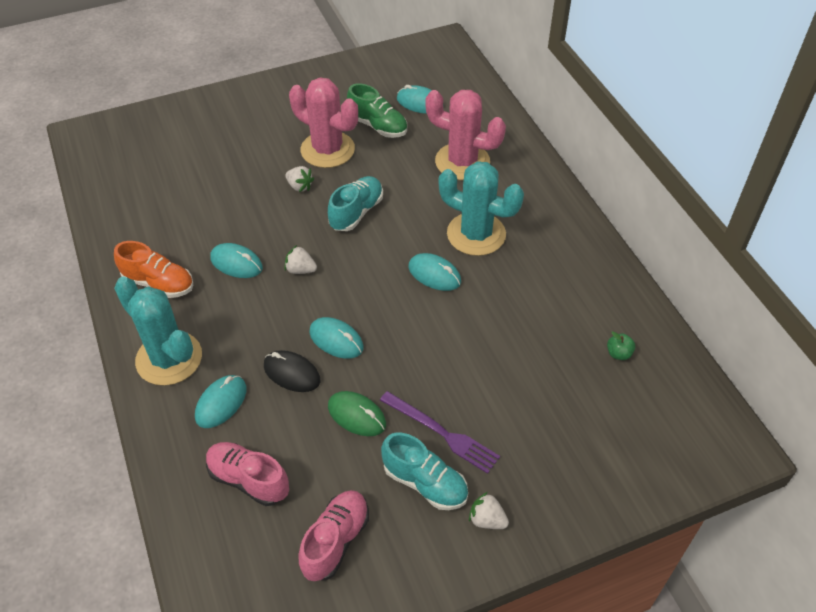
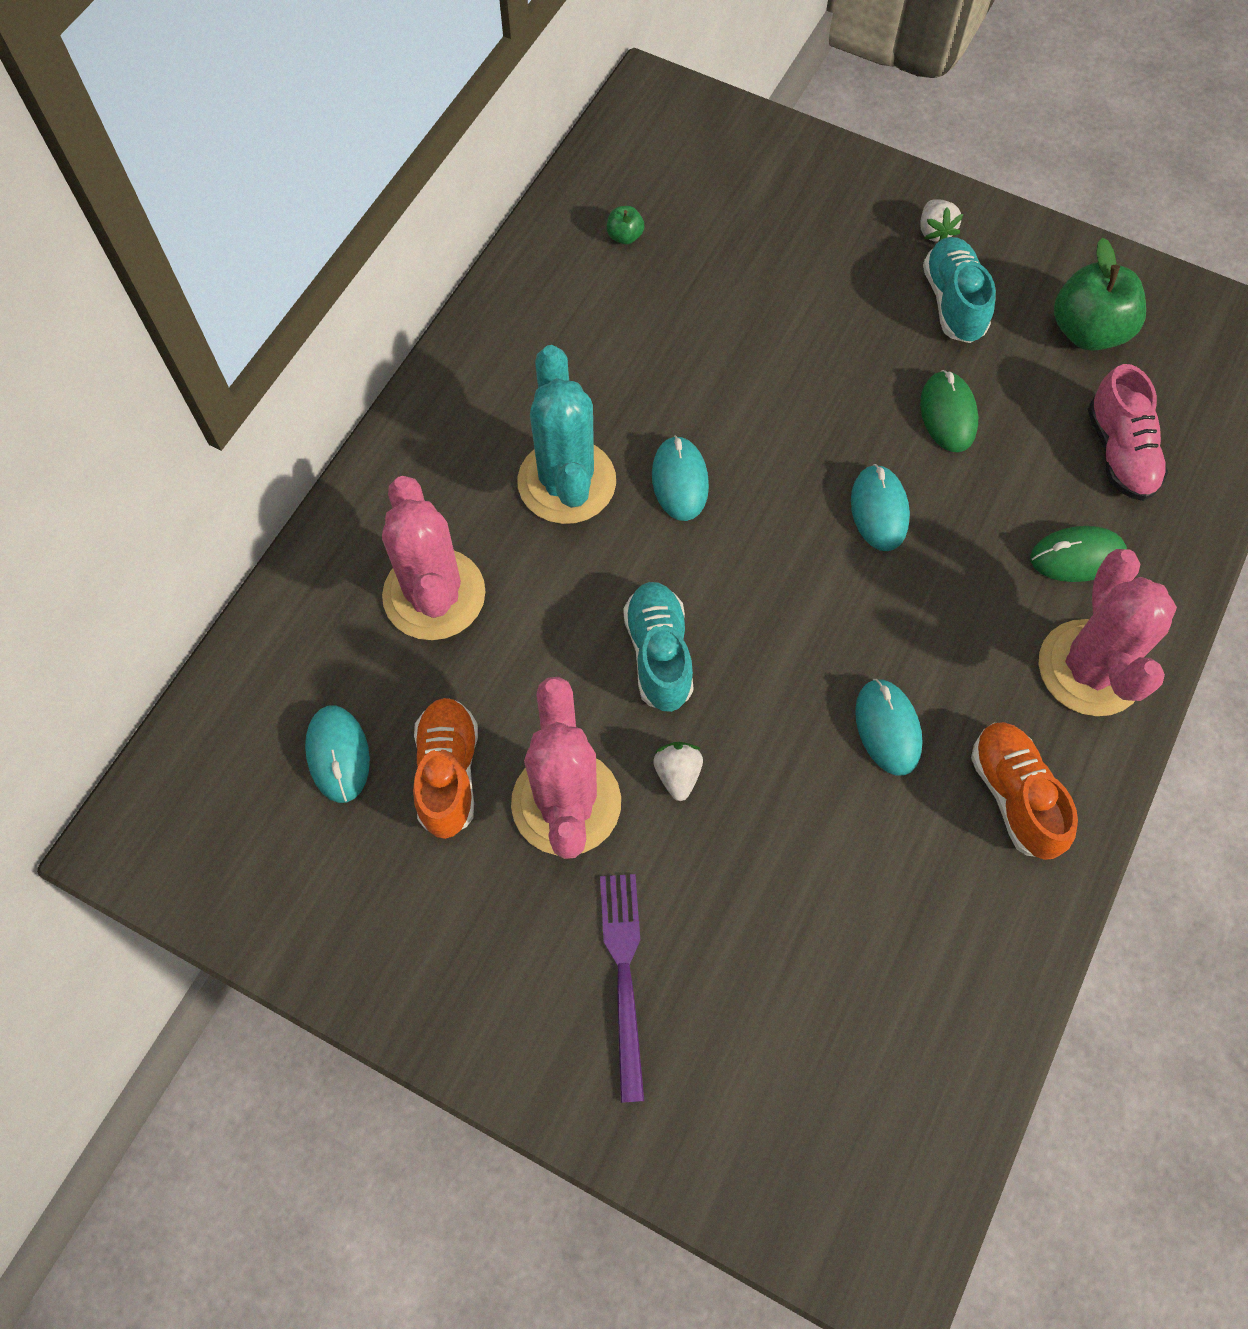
camera: 130 degrees left, 15 degrees up
turquoise cactus [114,277,202,386] -> pink cactus [1039,549,1177,716]
turquoise mouse [195,375,246,428] -> green mouse [1030,526,1127,582]
black mouse [264,350,320,392] -> none
white strawberry [285,245,317,274] -> none
pink shoe [298,490,369,581] -> green apple [1054,238,1146,351]
turquoise shoe [328,176,383,231] -> turquoise shoe turned 90 degrees clockwise [623,582,694,712]
green shoe [347,83,407,138] -> orange shoe [413,698,478,839]
purple fork [380,391,500,474] -> purple fork moved to [600,874,644,1103]

